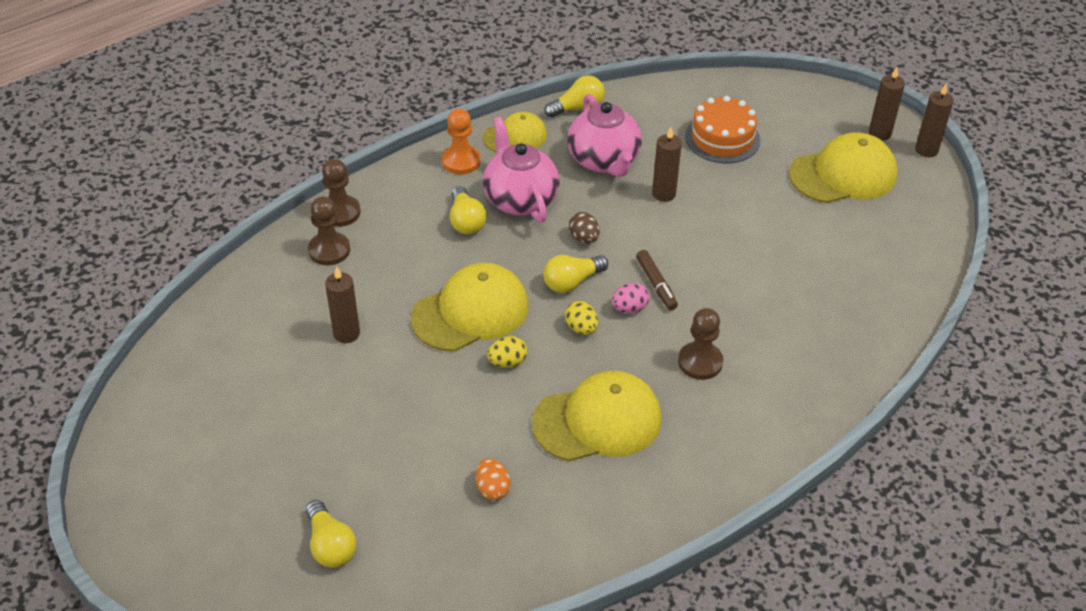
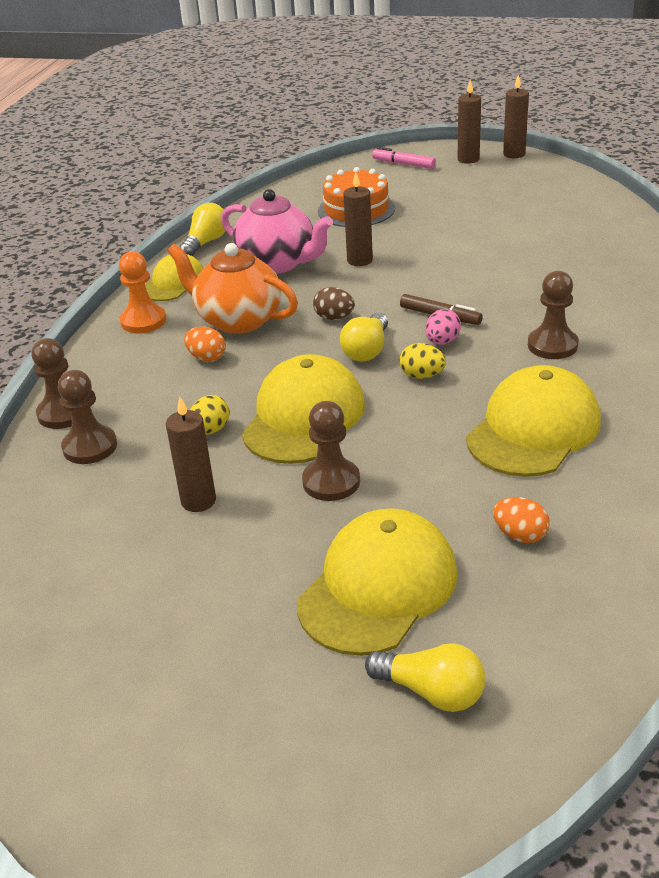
camera: 35 degrees left, 10 degrees down
yellow light bulb [450,186,487,235] -> orange egg [184,327,226,362]
pink teapot [483,117,560,223] -> orange teapot [167,243,298,334]
yellow egg [487,336,527,368] -> yellow egg moved to [190,395,230,435]
yellow cap [789,132,898,203] -> yellow cap moved to [297,508,458,656]
none -> brown pawn [302,401,360,501]
none -> pink marker [372,147,436,169]

